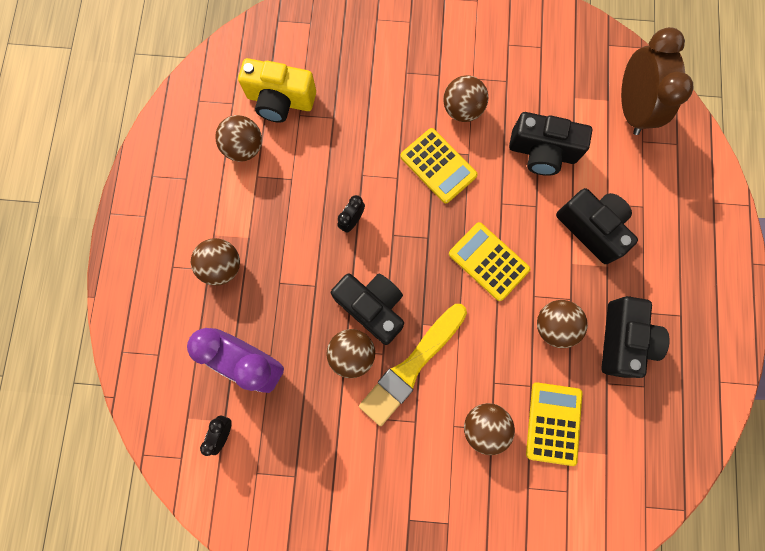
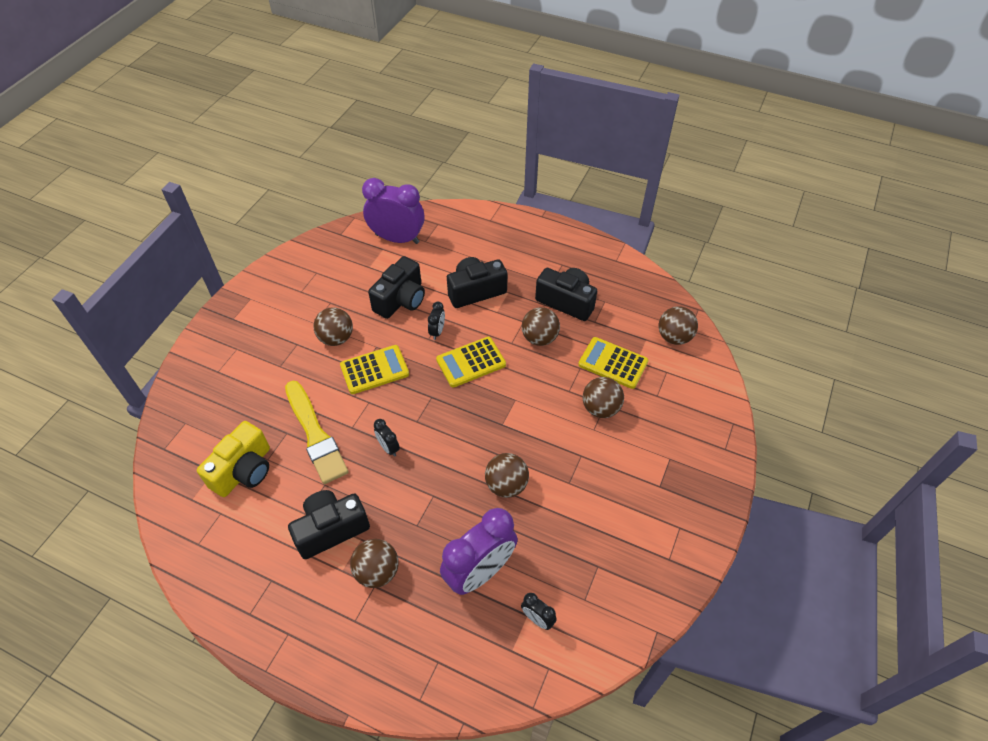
camera: 70 degrees left, 25 degrees down
brown ball [215,115,262,162] -> brown ball moved to [659,306,698,345]
black camera [331,274,404,345] -> black camera moved to [288,490,370,559]
yellow brush [359,304,467,426] -> yellow brush moved to [285,381,348,484]
brown clock [621,27,694,135] -> purple clock [362,178,425,244]
none -> black clock [428,302,445,340]

